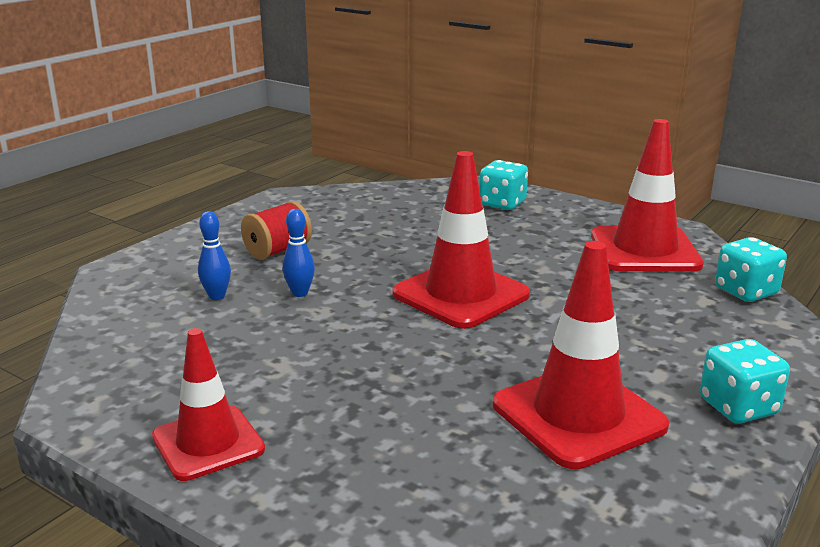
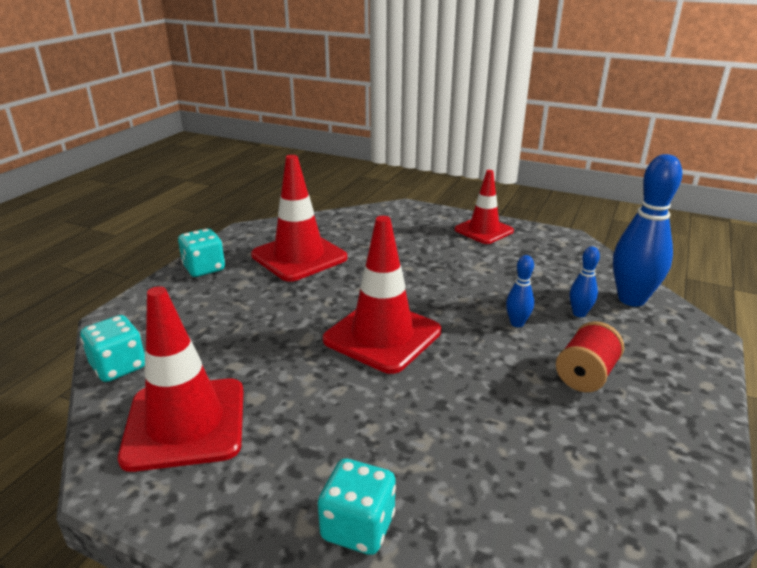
camera: 170 degrees right, 5 degrees up
none -> blue bowling pin [613,154,682,306]

